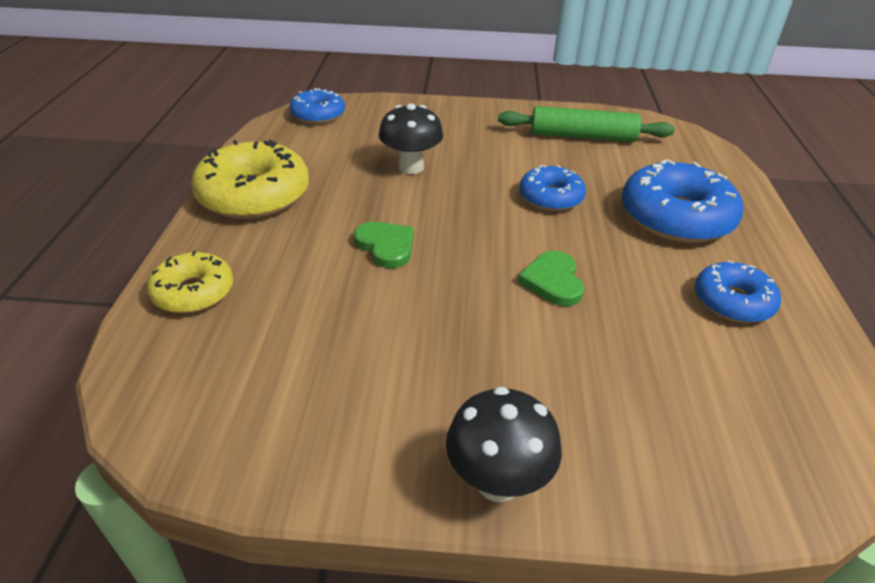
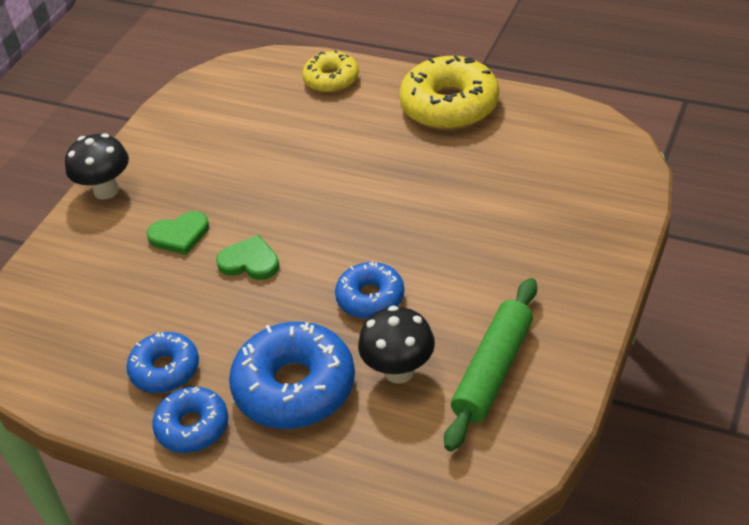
camera: 115 degrees right, 5 degrees up
blue donut [290,88,345,124] -> blue donut moved to [152,387,228,453]
green heart [354,222,414,268] -> green heart moved to [147,211,209,255]
black mushroom [379,103,443,174] -> black mushroom moved to [358,306,435,384]

